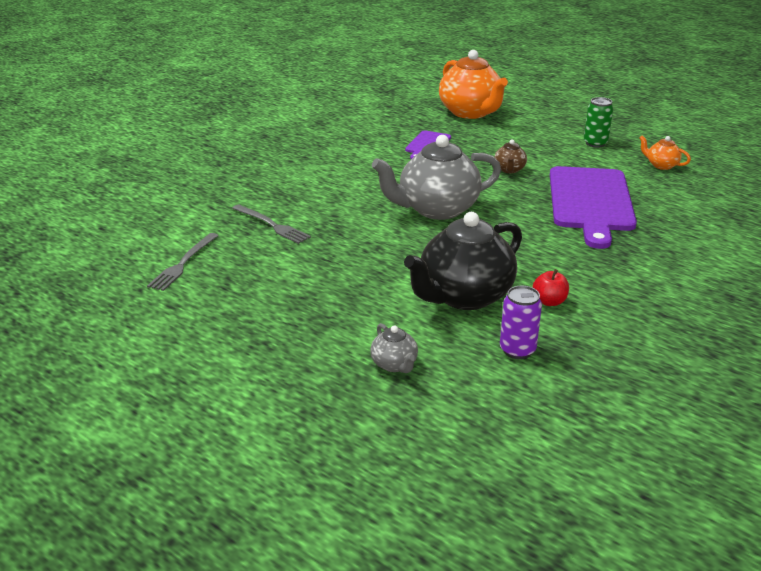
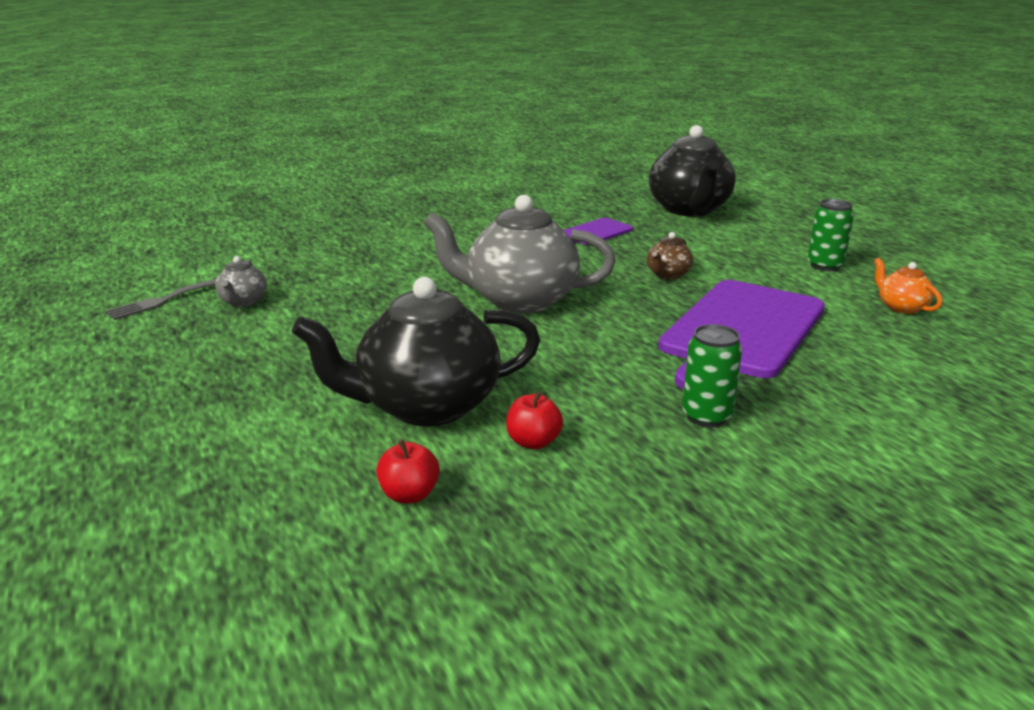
camera: 25 degrees right, 5 degrees down
grey fork [232,205,311,244] -> none
grey teapot [370,323,418,373] -> grey teapot moved to [215,256,267,307]
orange teapot [439,50,508,119] -> black teapot [649,125,736,216]
purple can [500,286,542,359] -> red apple [376,439,440,503]
none -> green can [682,324,742,427]

